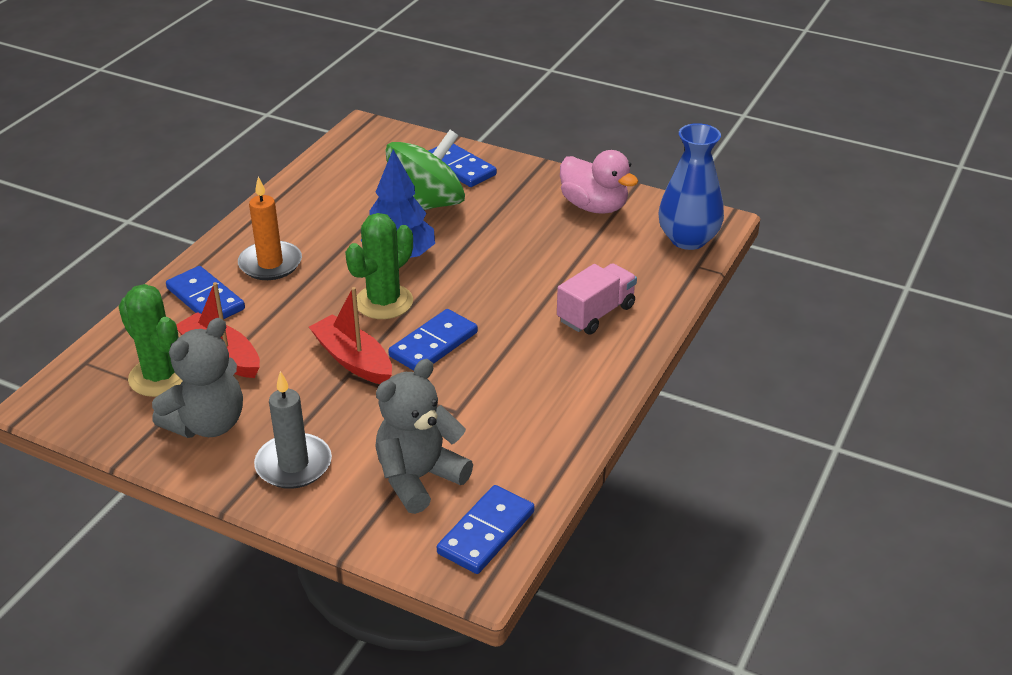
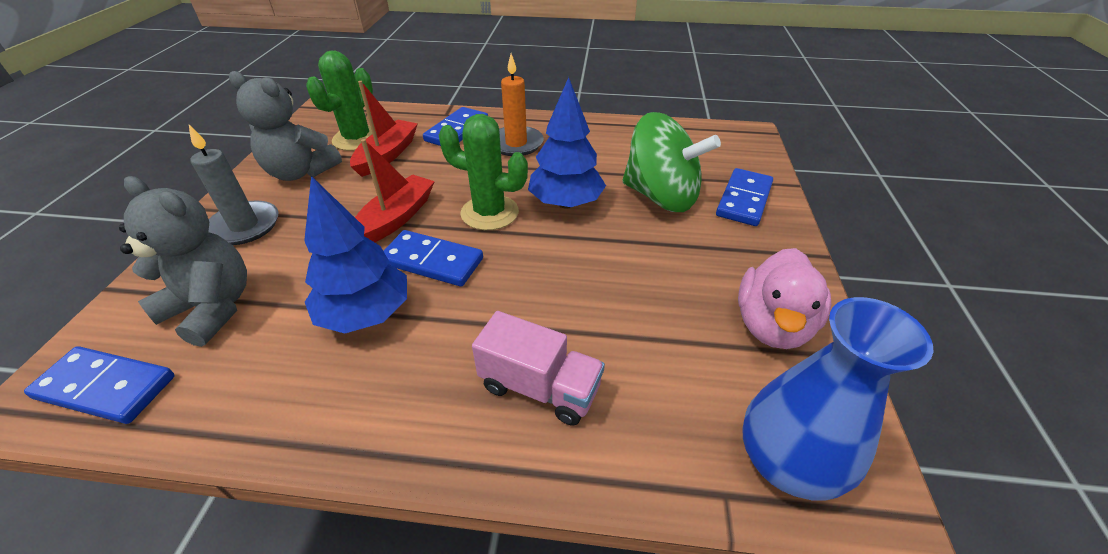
camera: 70 degrees right, 5 degrees up
none -> blue tree [304,176,407,334]

